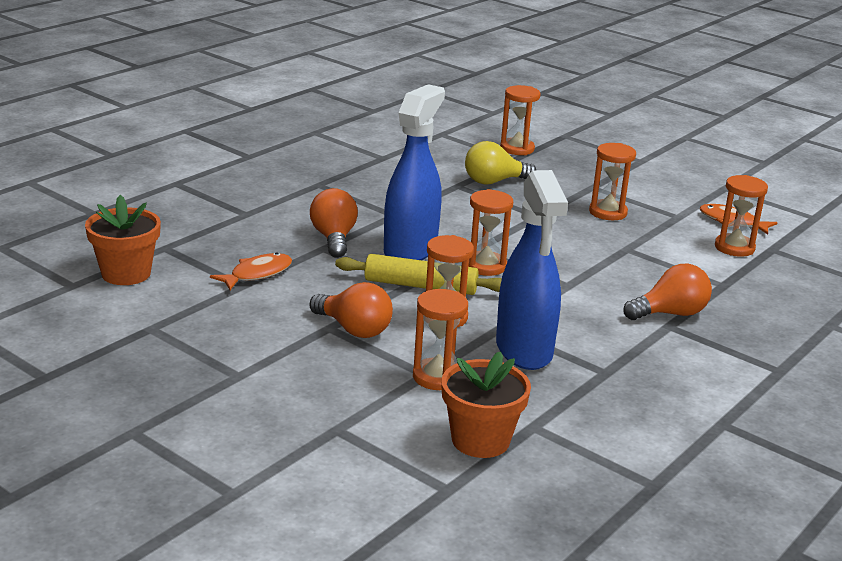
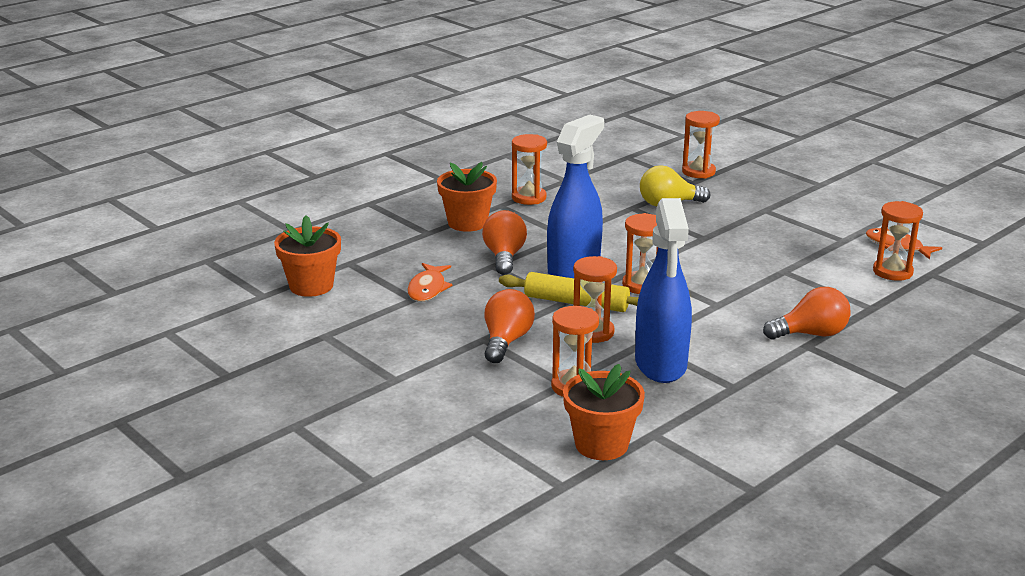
camera: 10 degrees right, 0 degrees up
orange fish [210,253,292,290] -> orange fish turned 135 degrees clockwise [408,263,453,302]
orange light bulb [310,282,393,338] -> orange light bulb turned 120 degrees counterclockwise [484,289,535,363]
orange hourglass [589,143,636,220] -> orange hourglass moved to [512,134,547,205]
none -> orange flower pot [437,162,497,232]

